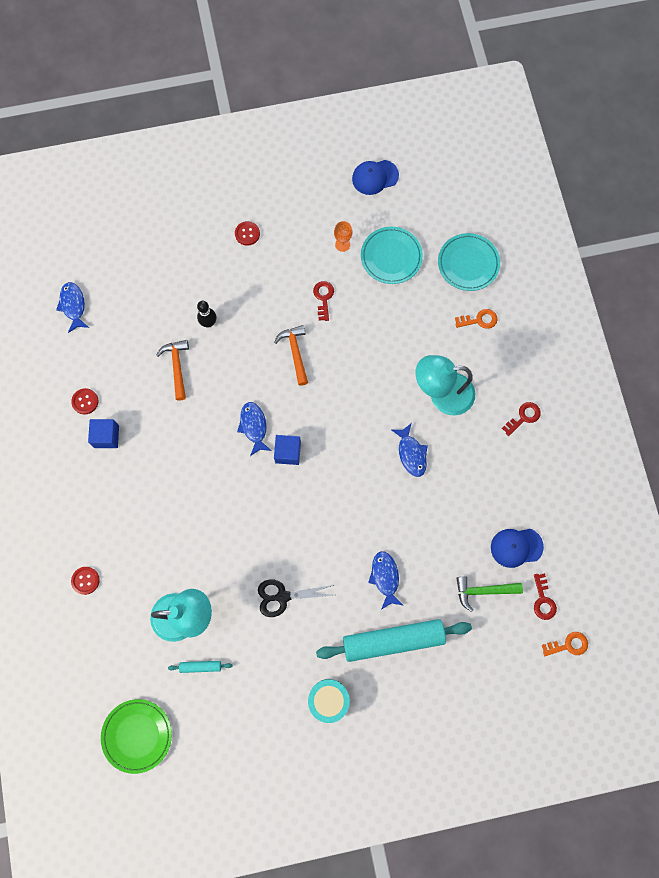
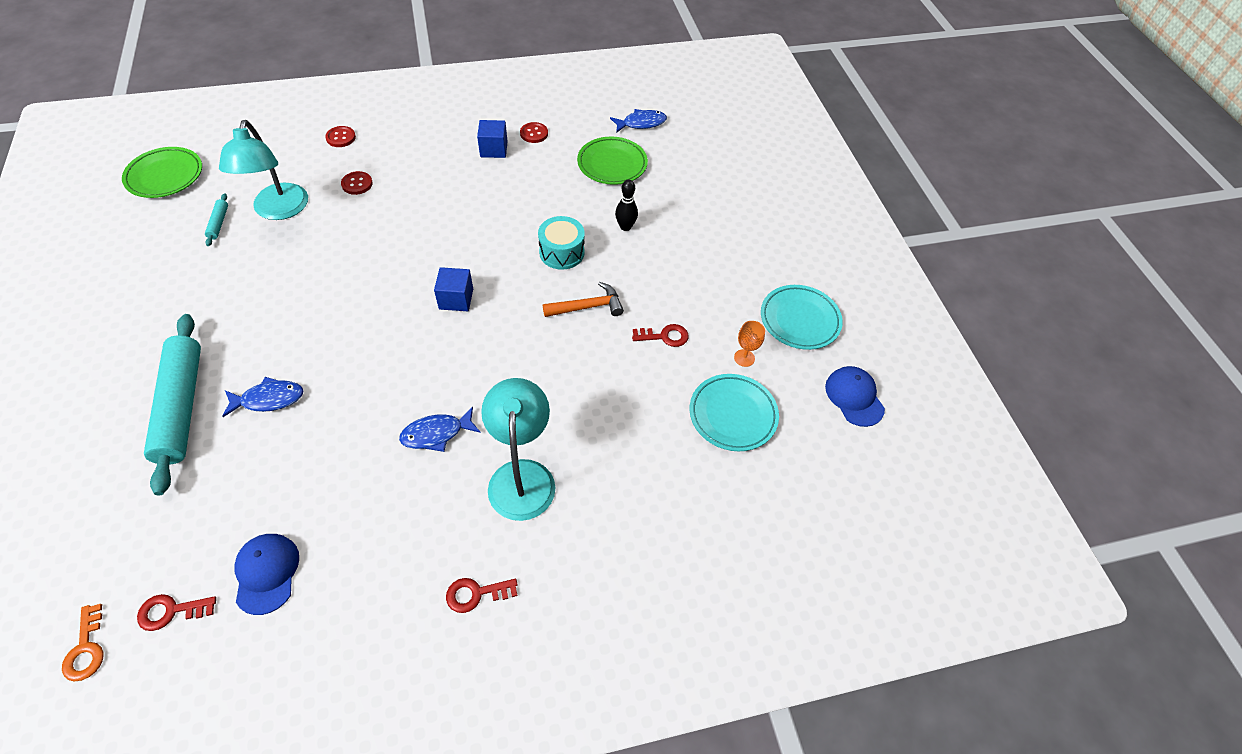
camera: 85 degrees right, 20 degrees down
orange hammer [156,340,189,400] -> none
red button [235,221,260,246] -> red button moved to [341,171,373,195]
blue fish [237,402,272,456] -> none
black scissors [258,580,334,617] -> none
turquoise drum [308,679,350,723] -> turquoise drum moved to [538,216,585,270]
turquoise plate [438,233,500,291] -> turquoise plate moved to [761,285,843,350]
orange key [455,309,498,329] -> none
green hammer [456,577,523,612] -> none
red key [502,402,541,436] -> red key turned 120 degrees clockwise [446,578,518,613]
none -> green plate [577,137,648,185]

